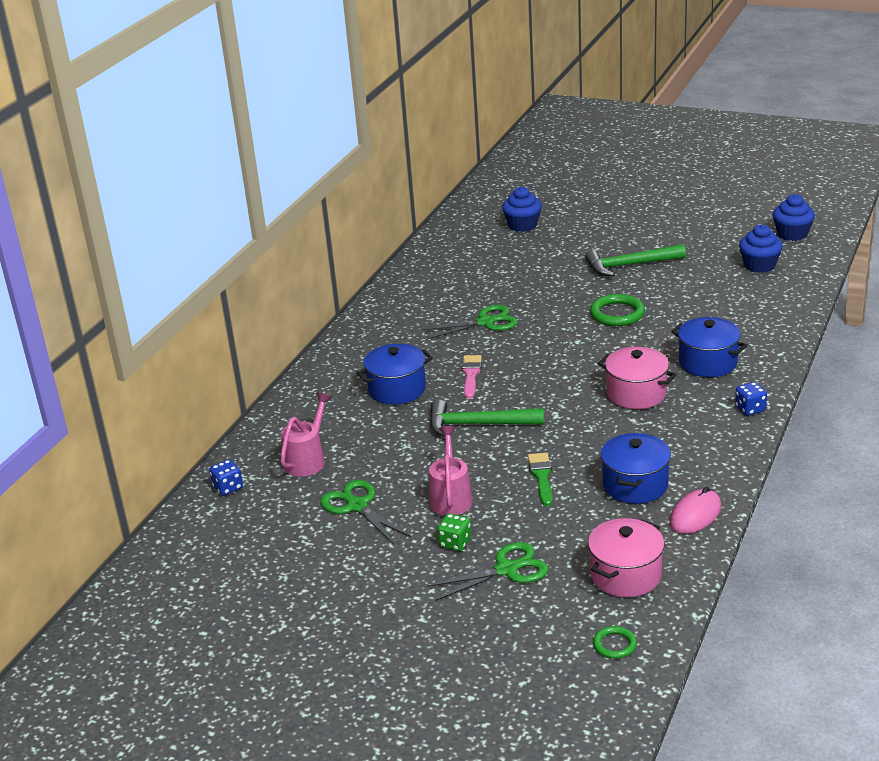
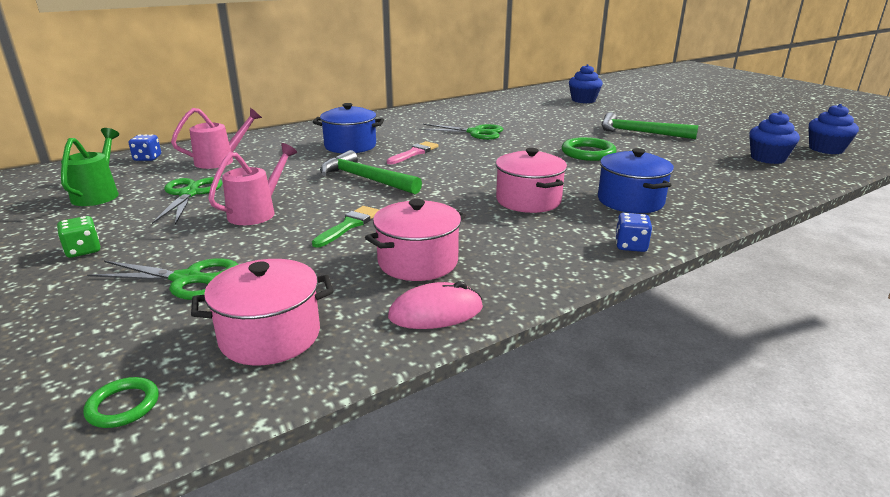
camera: 30 degrees right, 5 degrees down
green dice [437,513,471,551] -> green dice moved to [57,216,100,258]
blue pot [600,433,671,504] -> pink pot [365,199,466,281]
none -> green watering can [61,128,119,206]

